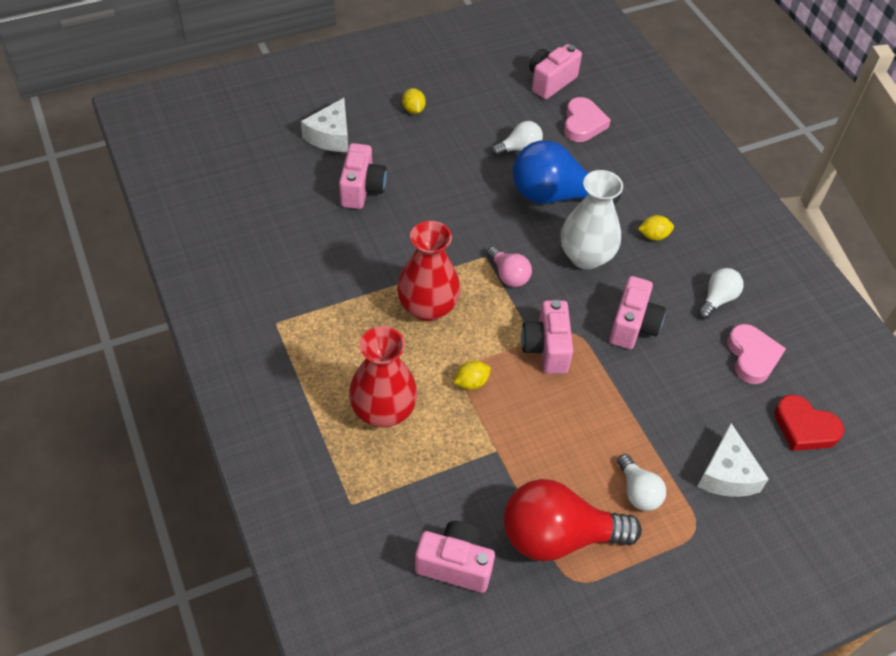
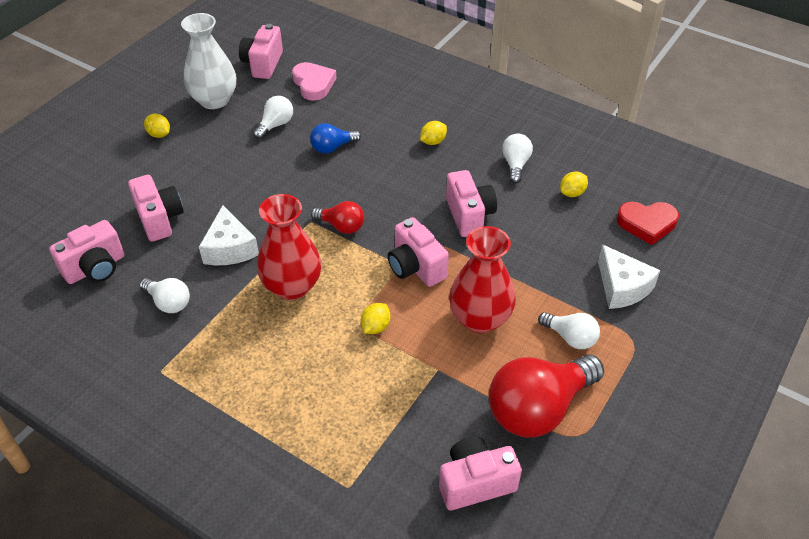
camera: 30 degrees left, 5 degrees down
white cheese [301,98,348,152] -> white cheese moved to [199,205,259,265]
red vase [349,326,418,428] -> red vase moved to [449,226,516,333]
pink light bulb [487,246,532,287] -> red light bulb [311,201,364,234]
blue light bulb [513,140,621,204] -> blue light bulb [310,123,361,154], size x0.50
white vase [561,170,623,270] -> white vase moved to [181,13,236,109]
pink heart [727,324,786,384] -> yellow lemon [560,172,588,197]
none -> pink camera [49,220,125,284]
none -> white light bulb [140,278,190,313]

